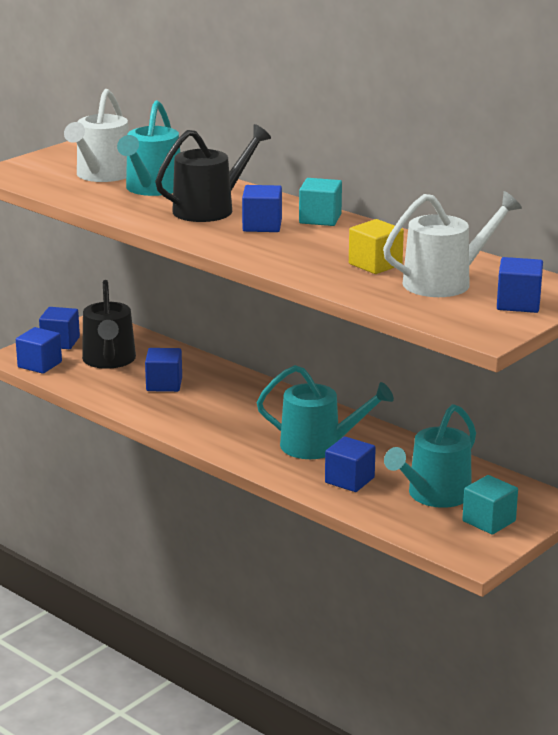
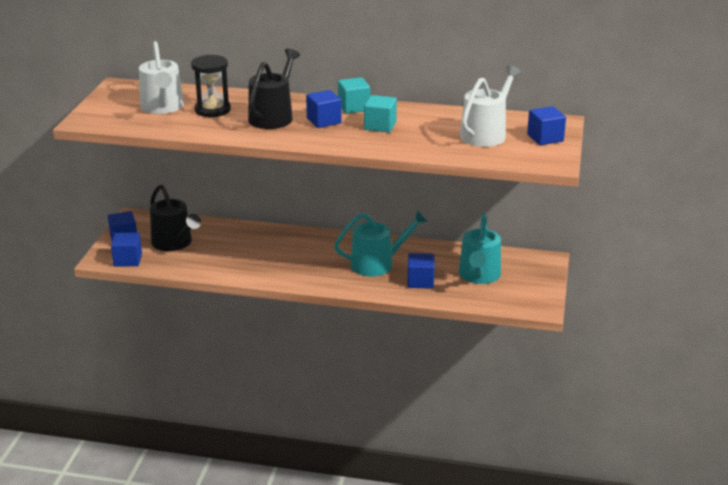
camera: 30 degrees left, 5 degrees up
turquoise watering can [117,100,180,196] -> black hourglass [191,55,231,117]
blue cube [145,348,182,392] -> none
yellow cube [349,219,404,274] -> none
turquoise cube [462,475,518,534] -> turquoise cube moved to [364,95,397,133]

